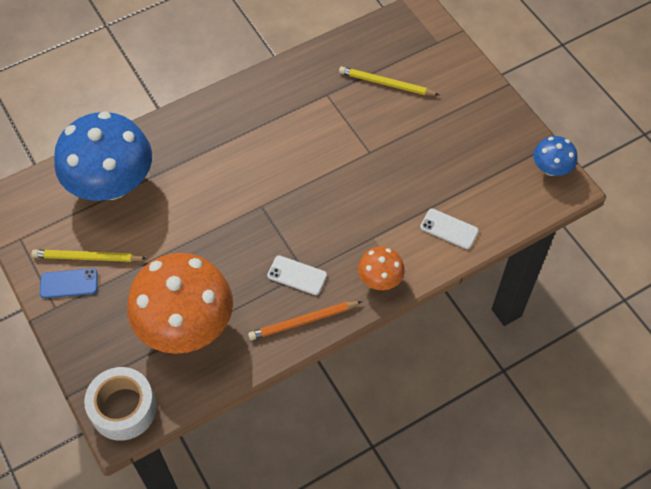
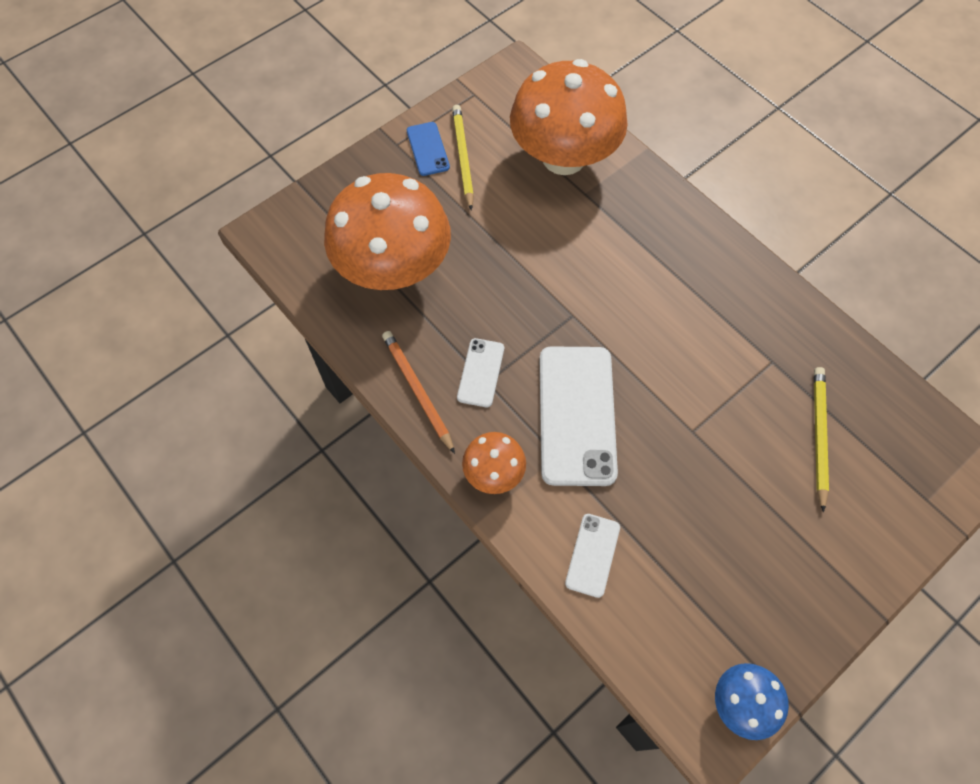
camera: 80 degrees right, 5 degrees up
blue mushroom [54,111,152,201] -> orange mushroom [510,59,628,175]
white tape [84,367,157,441] -> none
none -> white phone [540,347,618,486]

